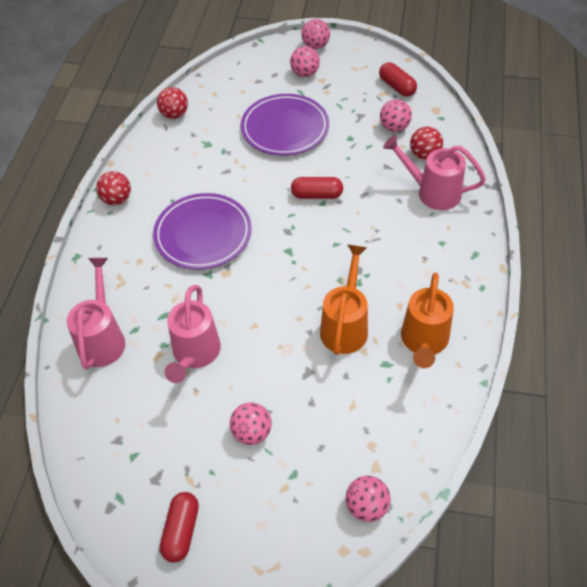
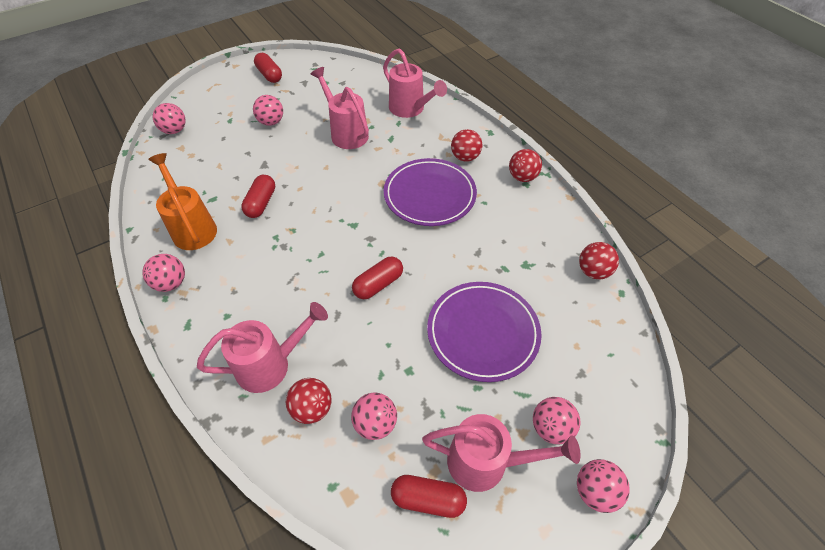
camera: 135 degrees right, 0 degrees up
orange watering can [320,245,368,355] -> red capsule [241,175,275,218]
none -> pink ball [142,254,185,292]
none -> pink watering can [422,414,580,492]
none -> red ball [451,129,482,162]

